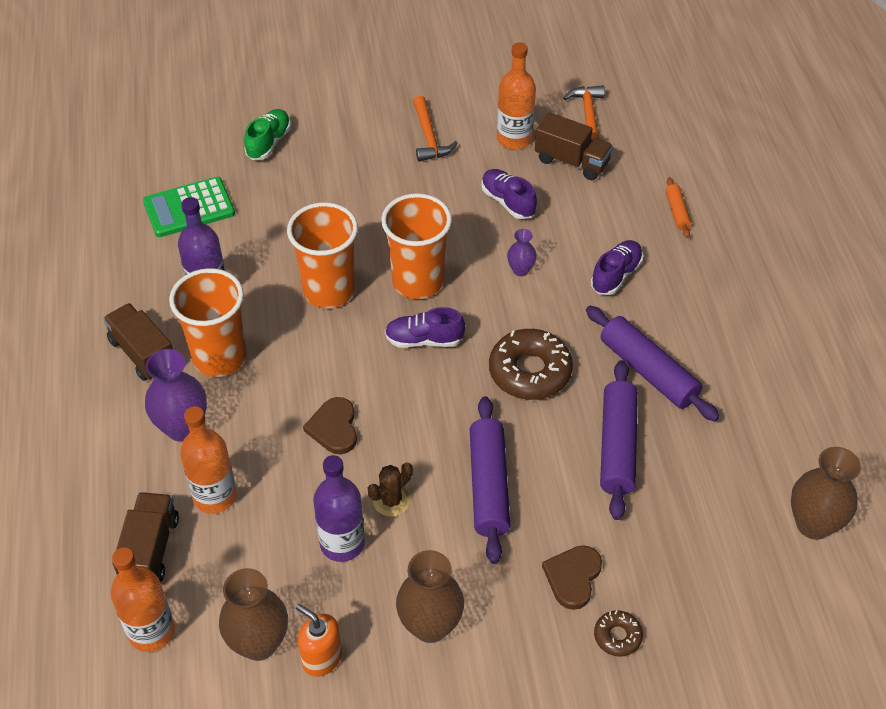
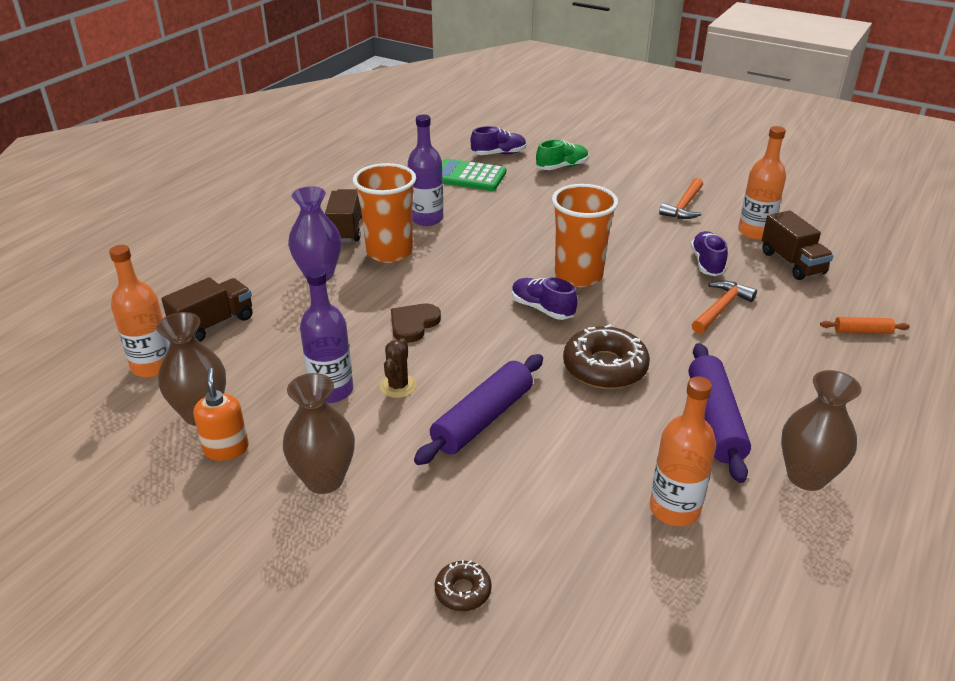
camera: 40 degrees right, 15 degrees down
orange bottle [180,406,237,514] -> orange bottle moved to [650,376,716,526]
orange cup [287,202,358,308] -> none
brown cactus [368,462,413,517] -> brown cactus turned 75 degrees counterclockwise [380,338,417,398]
purple vase [507,229,537,276] -> none
brown heart [542,545,602,610] -> none
orange hammer [563,85,605,141] -> orange hammer moved to [692,280,757,334]
purple shoe [591,240,643,295] -> purple shoe moved to [470,126,526,155]
purple rolling pin [600,360,638,520] -> none
orange rolling pin [666,177,691,238] -> orange rolling pin turned 60 degrees clockwise [820,317,910,334]
brown vase [791,447,861,540] -> brown vase moved to [781,370,861,491]

